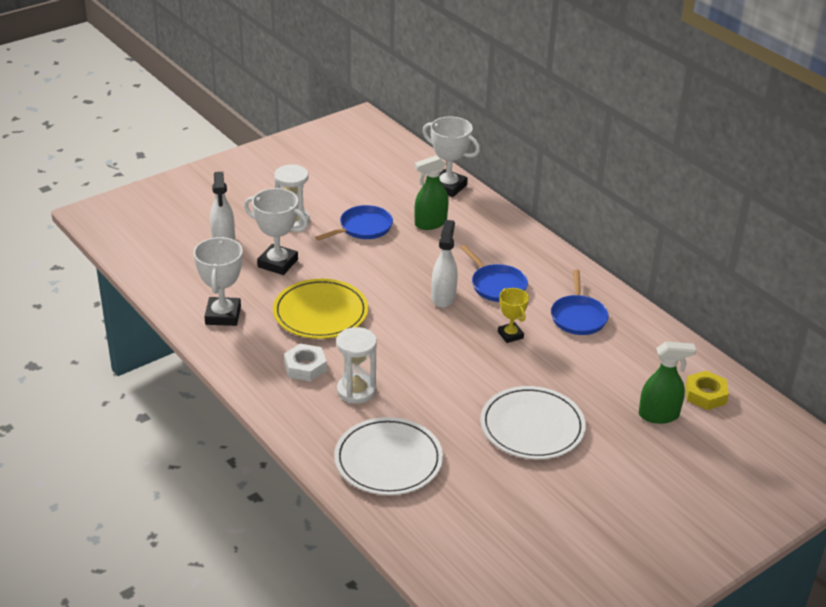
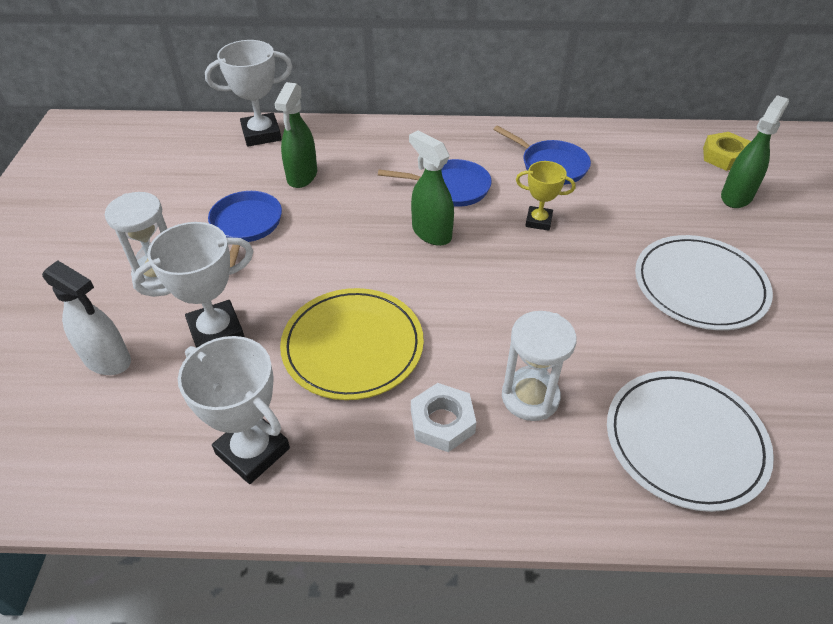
camera: 50 degrees left, 10 degrees up
white spray bottle [431,220,458,308] -> green spray bottle [409,131,454,246]

